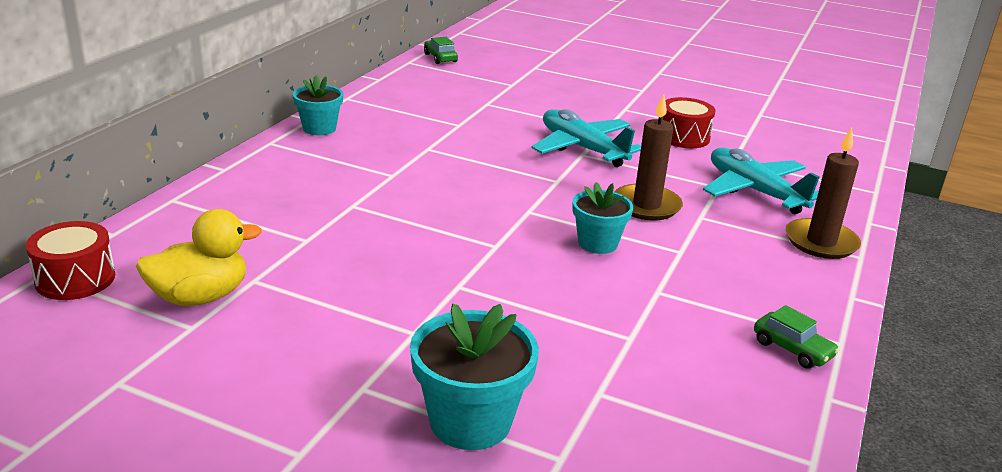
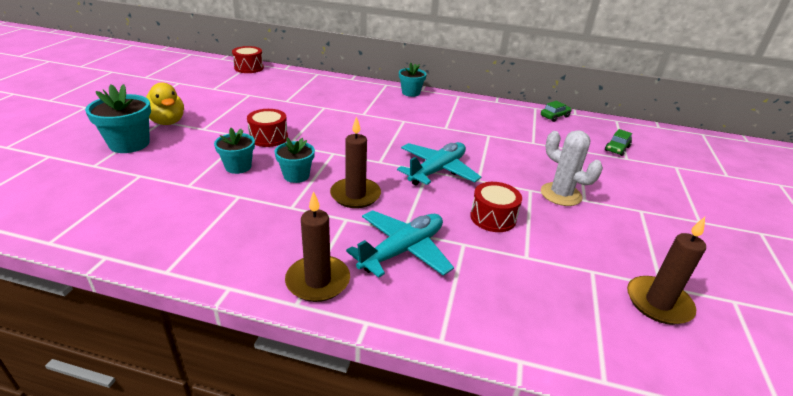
camera: 80 degrees right, 5 degrees up
yellow duck [136,209,262,306] -> yellow duck moved to [146,82,184,125]
green car [754,305,839,369] -> green car moved to [605,129,632,156]
none -> turquoise flower pot [214,128,255,174]
none -> red drum [247,109,288,147]
none -> white cactus [541,130,603,206]
none -> brown candle [627,217,706,325]

